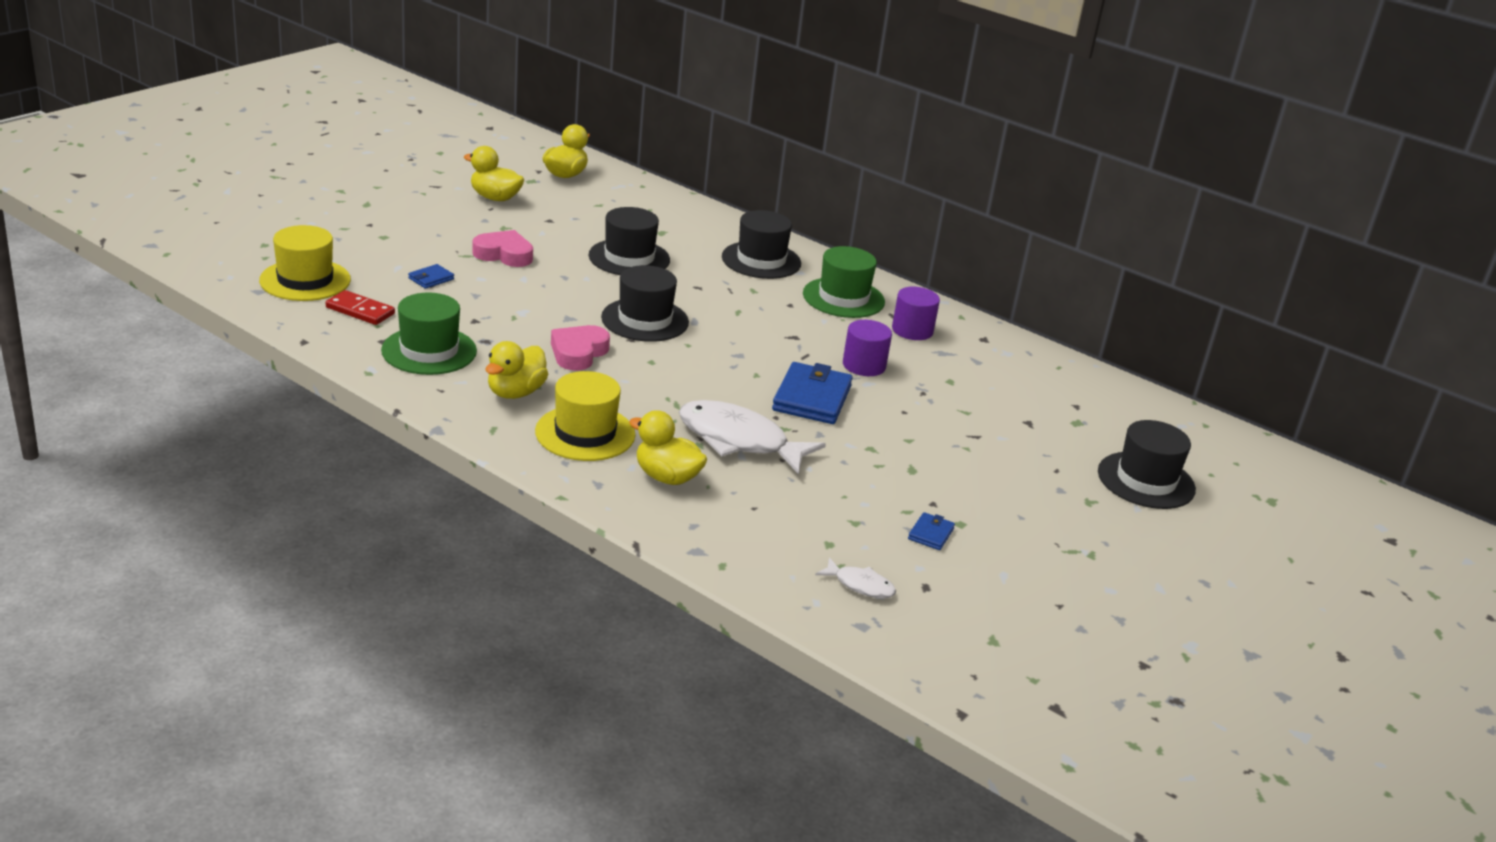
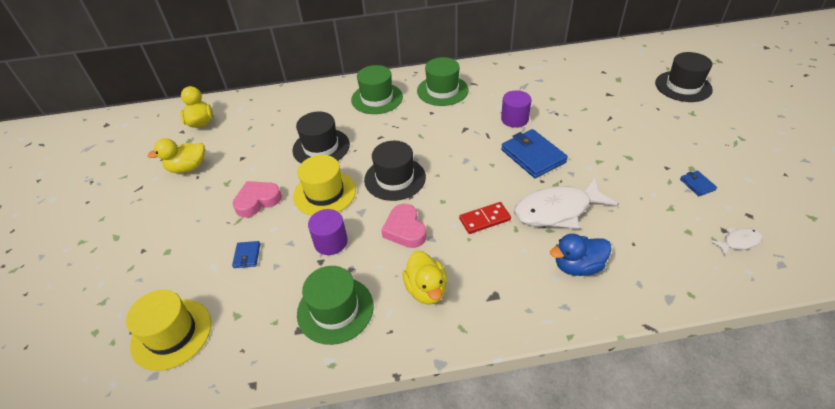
camera: 40 degrees left, 15 degrees up
red domino [326,290,395,325] -> red domino moved to [459,202,511,234]
yellow hat [535,371,635,461] -> yellow hat moved to [293,155,356,216]
yellow duck [629,410,707,485] -> blue duck [550,234,612,276]
black hat [722,210,801,279] -> green hat [351,65,403,114]
purple cylinder [892,287,940,340] -> purple cylinder moved to [308,209,348,255]

